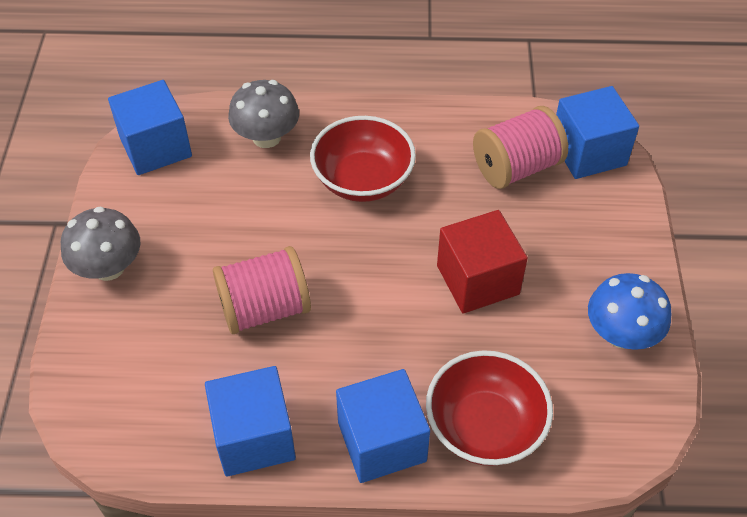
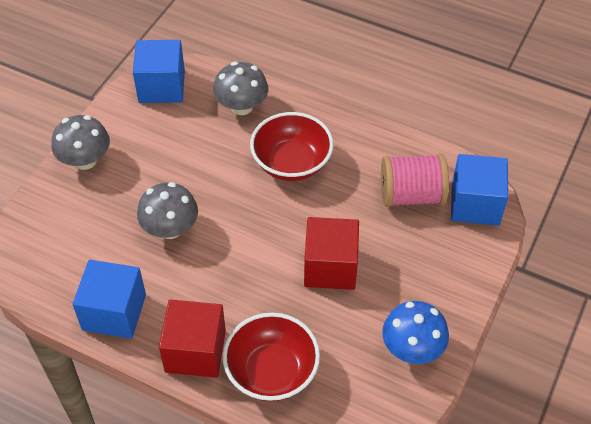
camera: 25 degrees right, 0 degrees up
pink spool [213,246,311,334] -> grey mushroom [137,182,198,239]
blue cube [336,369,430,483] -> red cube [159,300,226,378]

